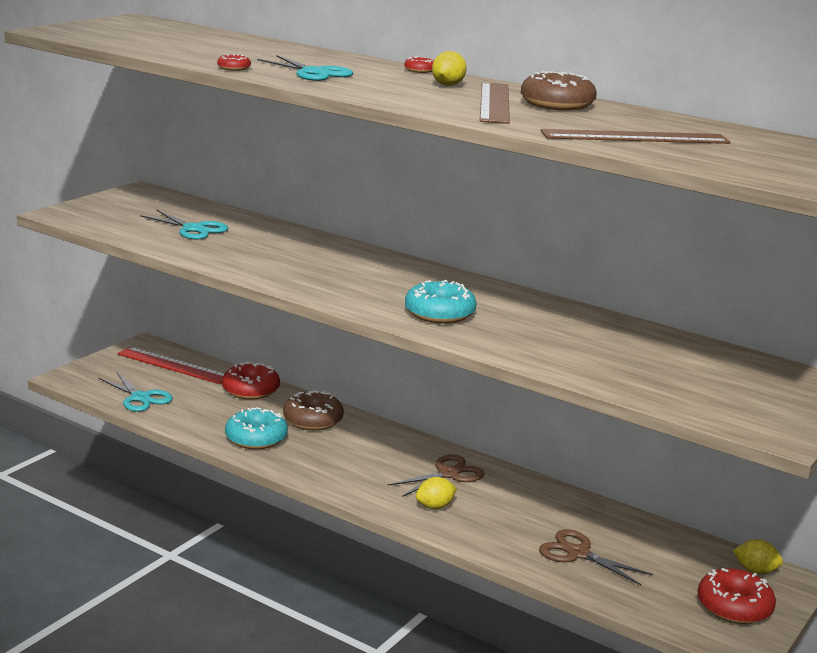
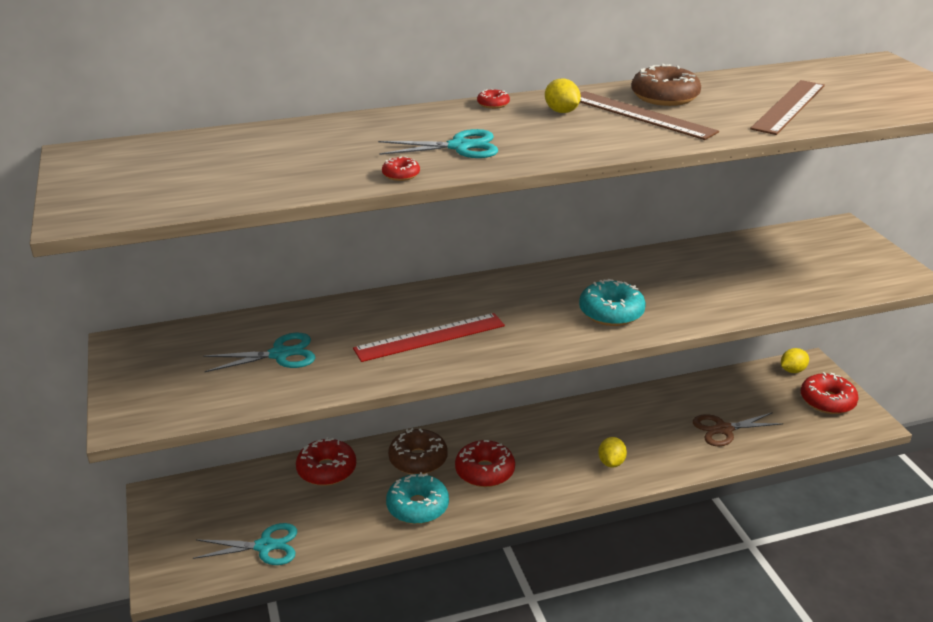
camera: 50 degrees left, 10 degrees up
red ruler [117,347,224,384] -> red ruler moved to [353,313,505,362]
brown scissors [387,454,485,497] -> none
none -> red donut [455,440,515,487]

